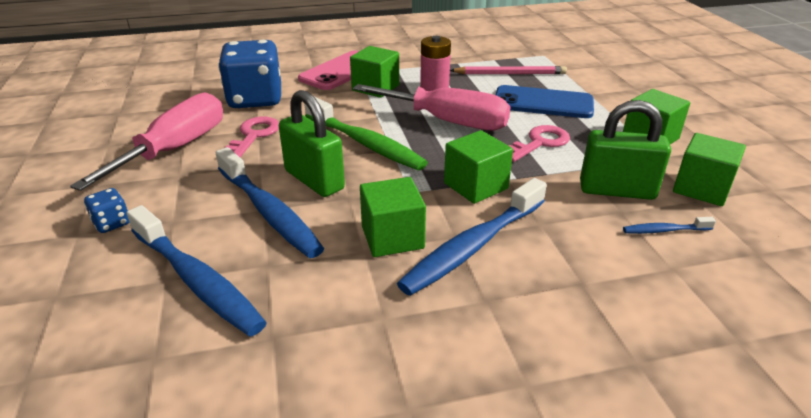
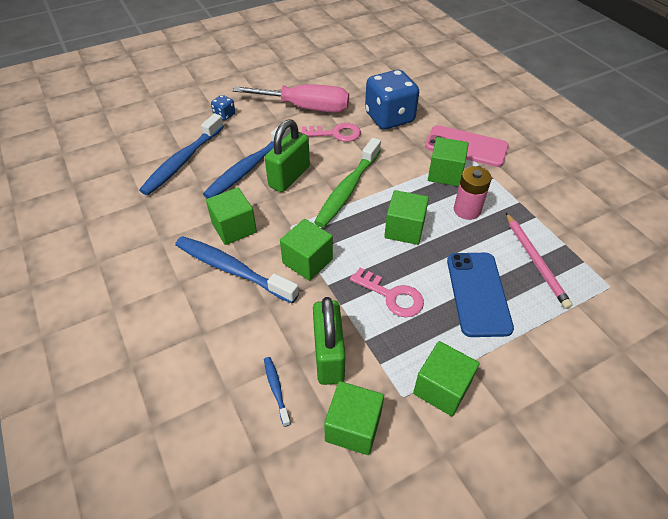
camera: 75 degrees right, 15 degrees up
pink screwdriver [353,84,511,130] -> green cube [384,190,429,245]

